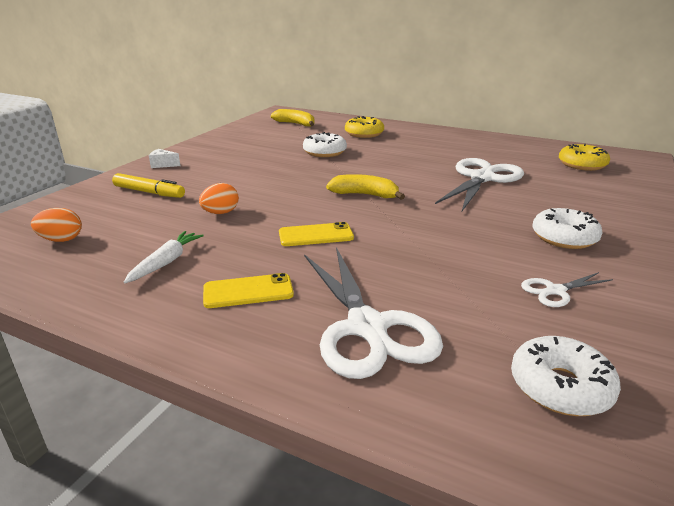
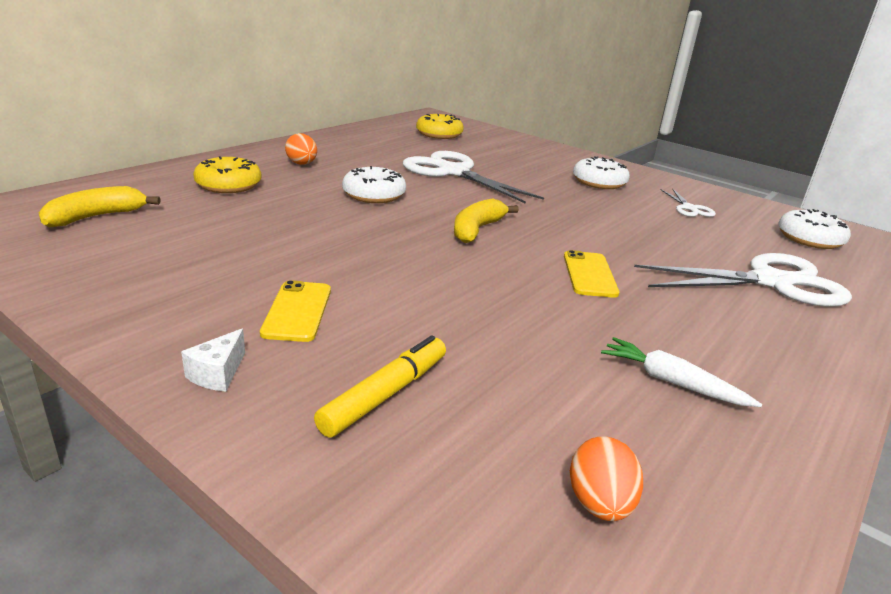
camera: 80 degrees left, 0 degrees up
orange egg [199,183,239,214] -> orange egg moved to [285,133,317,165]
yellow phone [203,273,294,308] -> yellow phone moved to [260,280,331,342]
white donut [303,132,347,157] -> white donut moved to [342,166,406,203]

